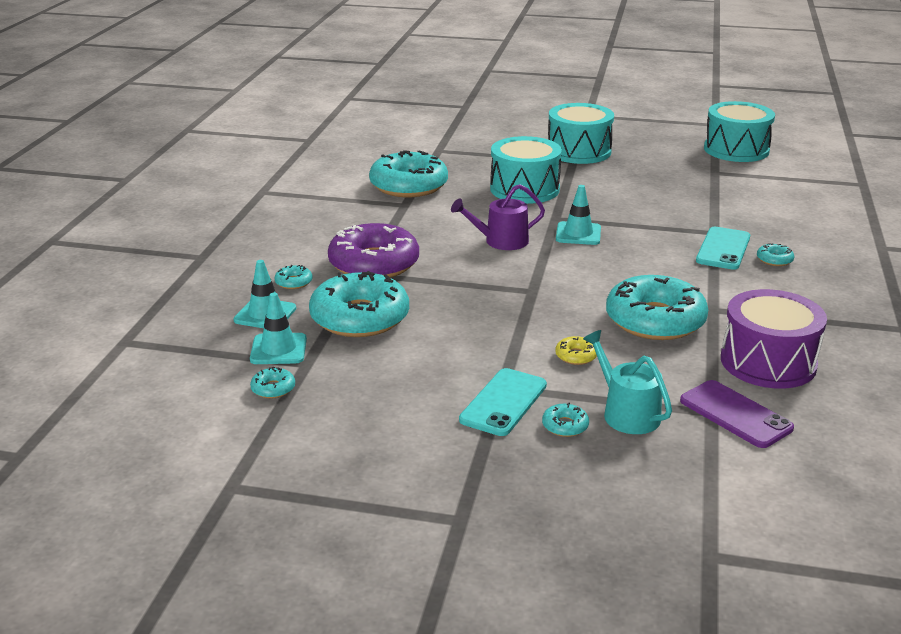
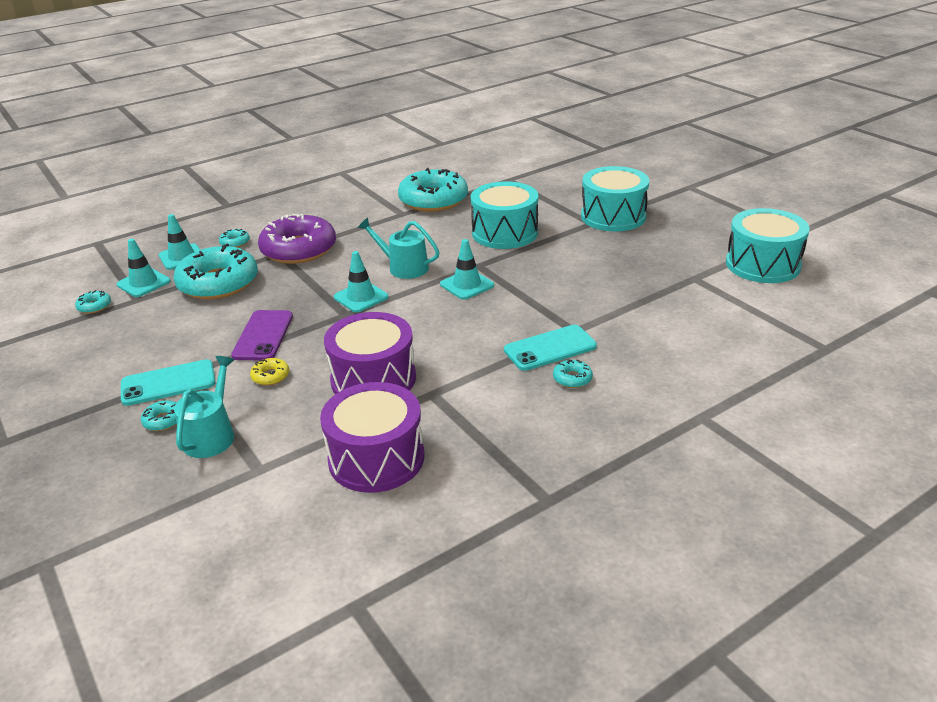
camera: 45 degrees right, 5 degrees up
purple watering can [451,184,545,250] -> turquoise watering can [358,218,440,279]
turquoise donut [606,275,708,340] -> purple drum [324,312,416,394]
purple phone [680,380,794,448] -> purple phone moved to [231,310,293,360]
none -> turquoise traffic cone [334,251,389,312]

